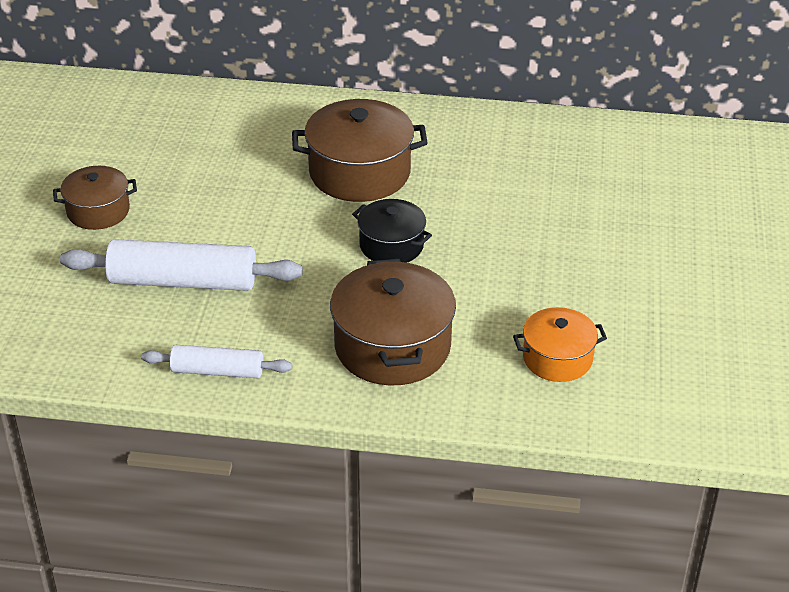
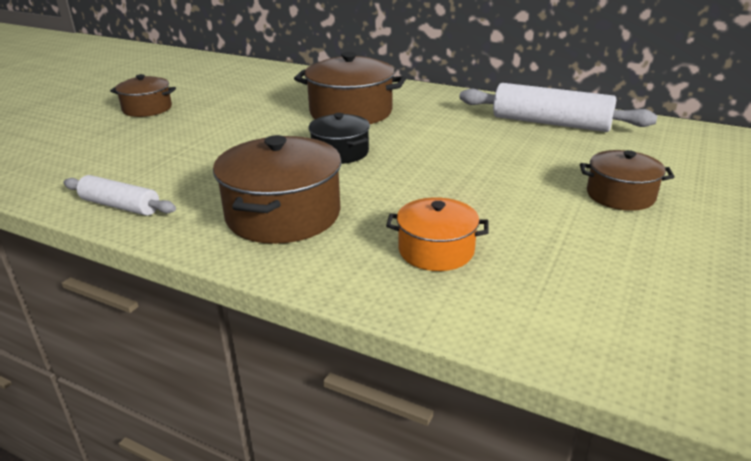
camera: 20 degrees right, 10 degrees down
white rolling pin [60,239,303,291] -> white rolling pin moved to [460,83,657,132]
none -> brown pot [580,150,675,211]

